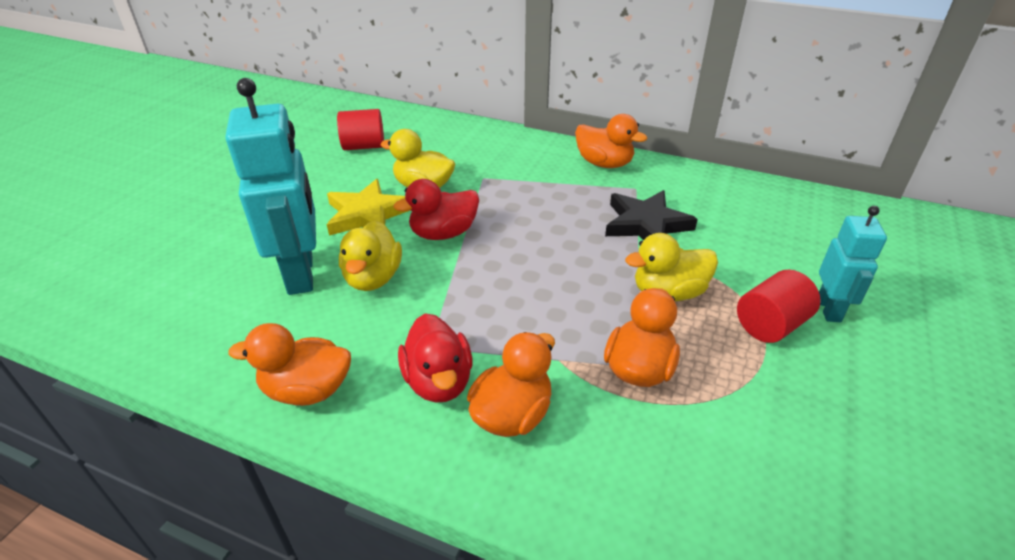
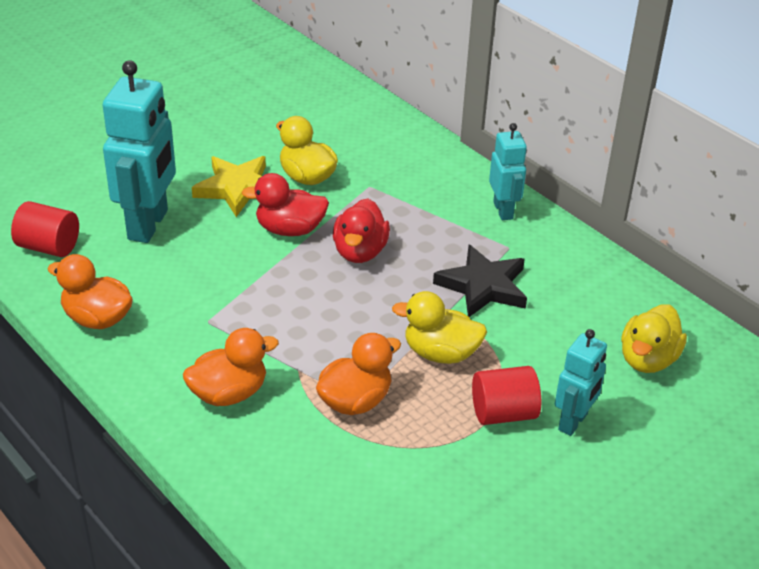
camera: 25 degrees right, 0 degrees up
red cylinder [337,109,384,150] -> red cylinder moved to [11,201,79,257]
yellow duck [339,220,402,291] -> yellow duck moved to [621,304,687,373]
red duck [398,313,473,403] -> red duck moved to [333,198,390,263]
orange duck [575,114,648,168] -> turquoise robot [489,123,527,220]

